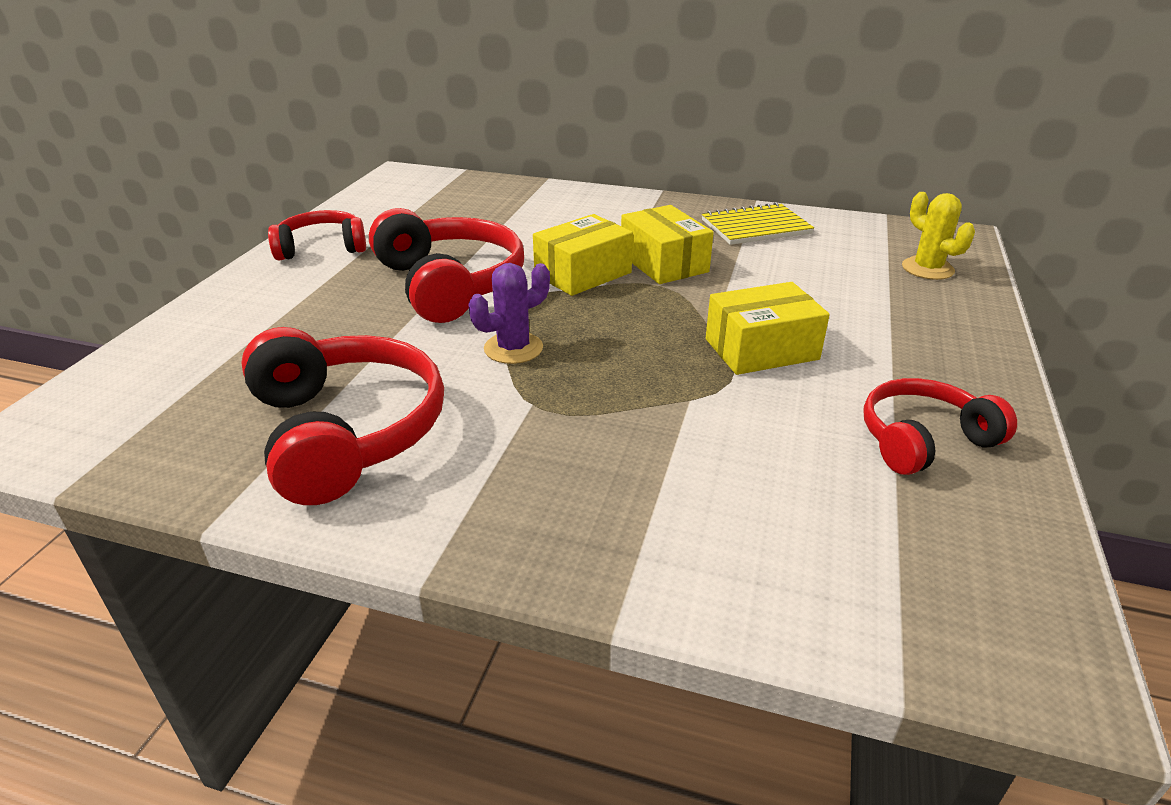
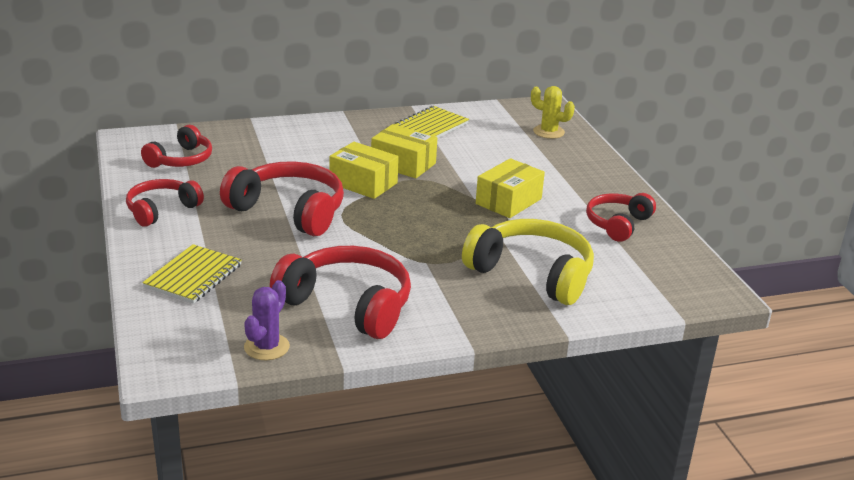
camera: 35 degrees left, 5 degrees down
purple cactus [468,263,550,364] -> purple cactus moved to [244,280,290,360]
yellow box [533,214,633,296] -> yellow box turned 75 degrees counterclockwise [329,142,399,199]
none -> red headphones [141,125,212,168]
none -> yellow notebook [142,244,242,304]
none -> yellow headphones [462,219,594,305]

